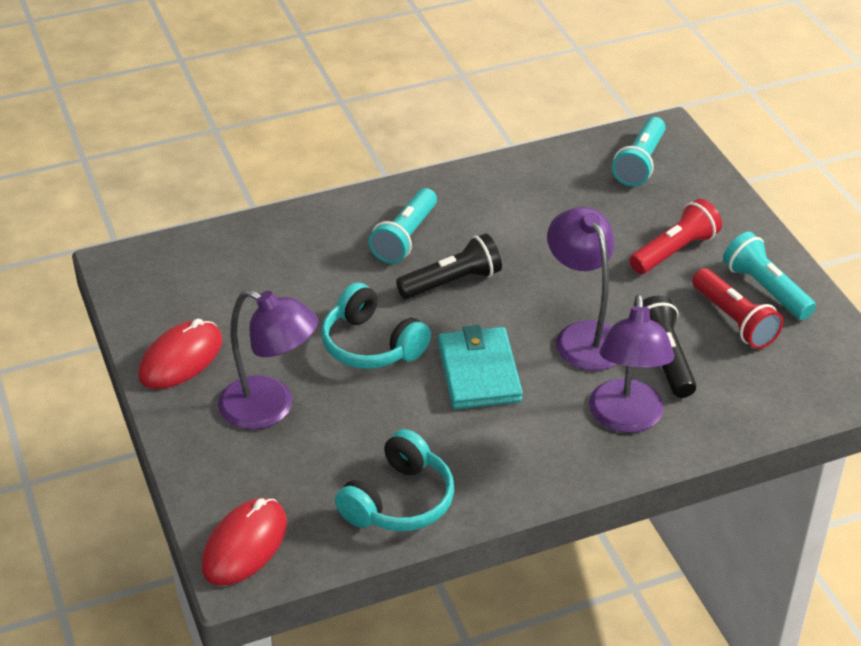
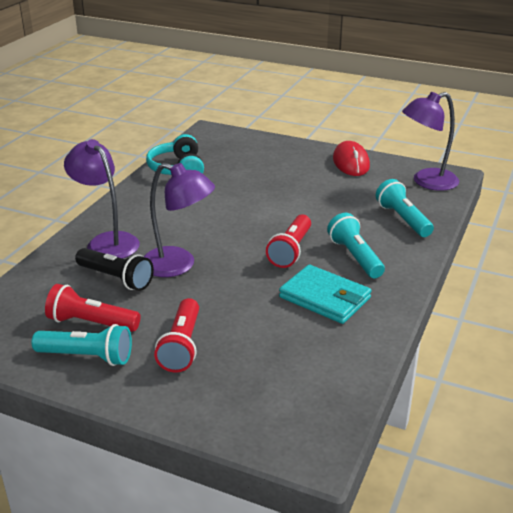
camera: 135 degrees right, 10 degrees down
red mouse [202,498,287,586] -> none
purple lamp [218,290,318,429] -> purple lamp moved to [402,92,459,191]
turquoise headphones [321,282,431,369] -> none
black flashlight [396,233,502,299] -> red flashlight [266,214,311,268]
turquoise wallet [438,325,523,409] -> turquoise wallet moved to [279,265,372,324]
turquoise flashlight [612,117,666,186] -> turquoise flashlight moved to [376,179,434,237]

